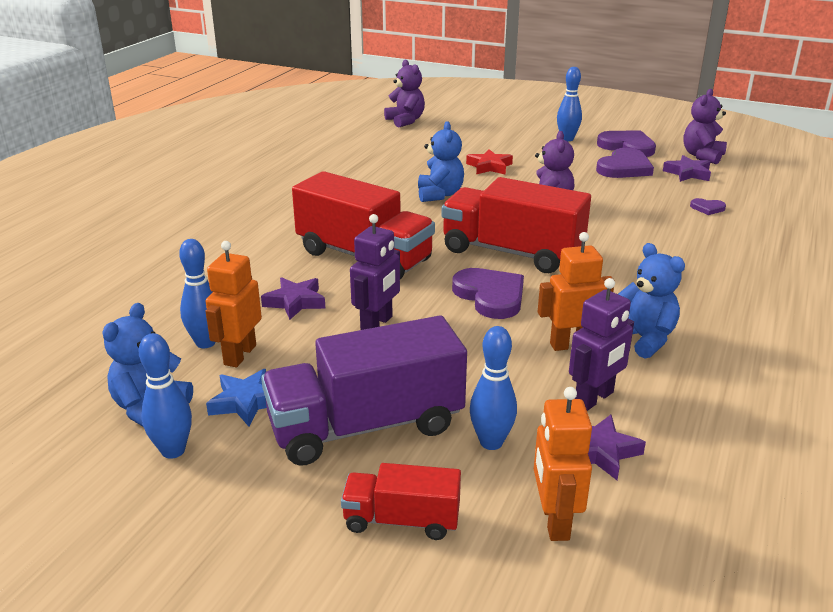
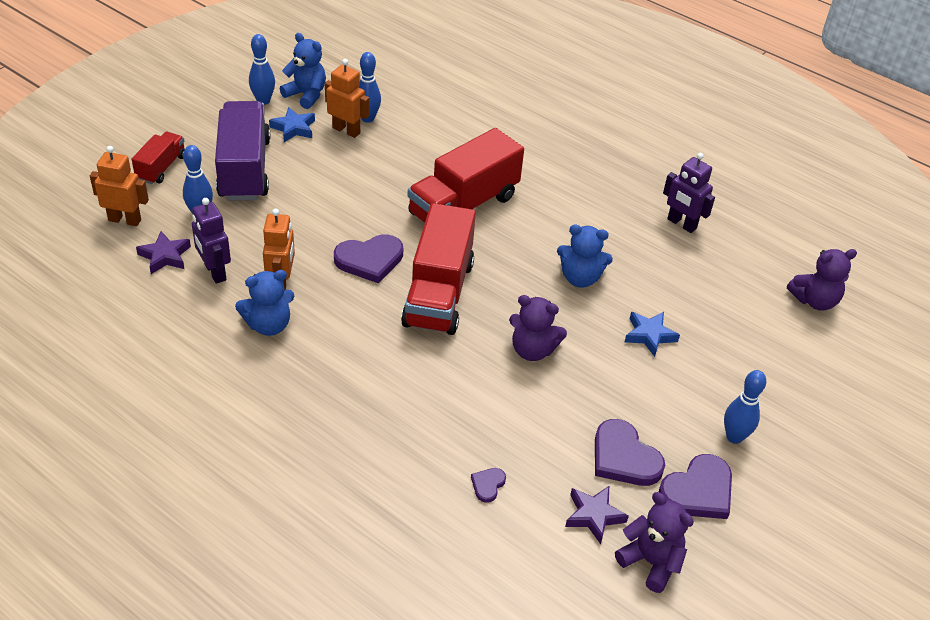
camera: 100 degrees right, 15 degrees up
purple star [261,277,326,320] -> none
purple robot [350,214,400,330] -> purple robot moved to [663,153,715,233]
red truck [441,177,591,273] -> red truck turned 150 degrees clockwise [401,203,476,335]
red star [466,149,513,175] -> blue star [625,312,680,357]

